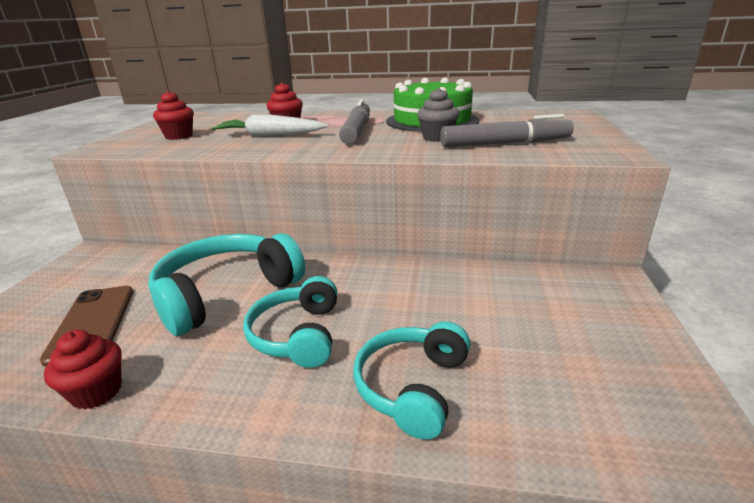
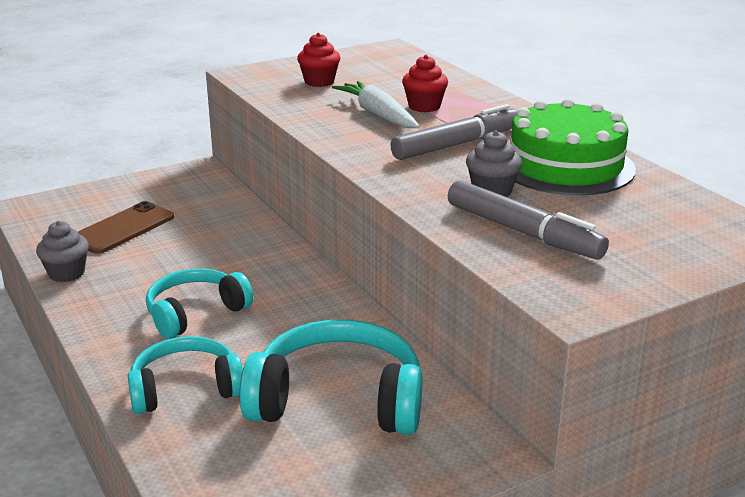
camera: 50 degrees right, 0 degrees up
red cupcake [44,330,122,410] -> grey cupcake [36,221,89,282]
turquoise headphones [148,233,305,336] -> turquoise headphones moved to [240,320,422,435]

